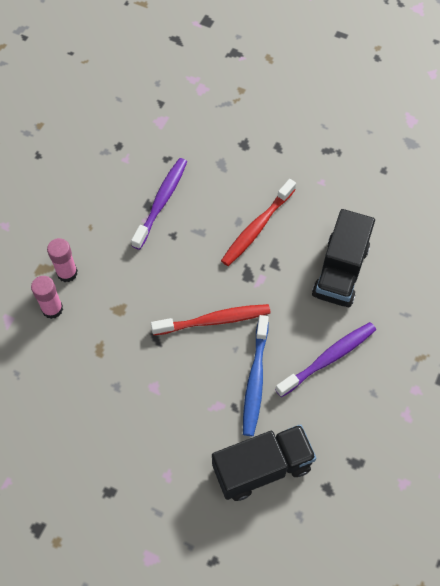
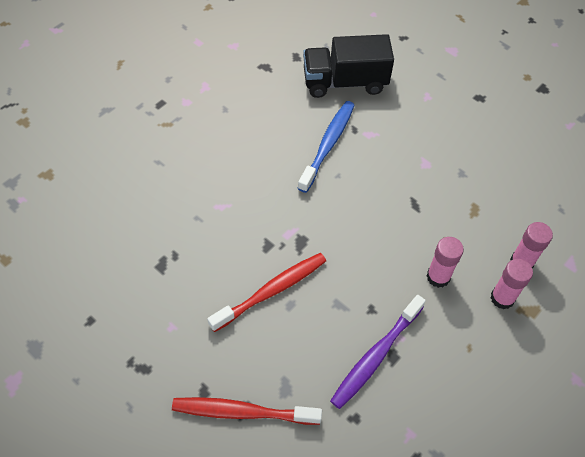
camera: 165 degrees left, 5 degrees down
red toothbrush [151,304,271,335] -> red toothbrush moved to [172,397,322,425]
purple toothbrush [275,322,376,397] -> none
black truck [312,209,375,307] -> none
none -> pink glue stick [427,237,464,288]

